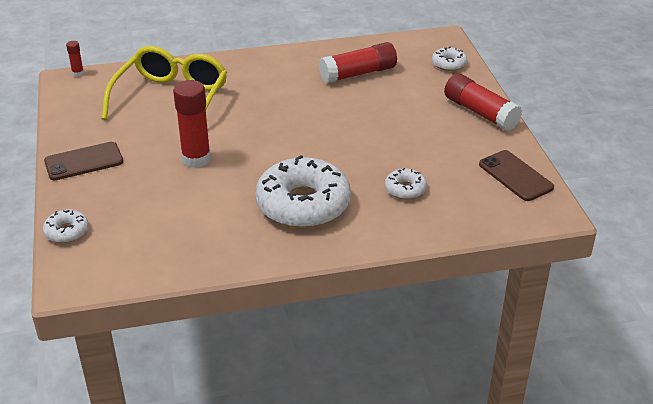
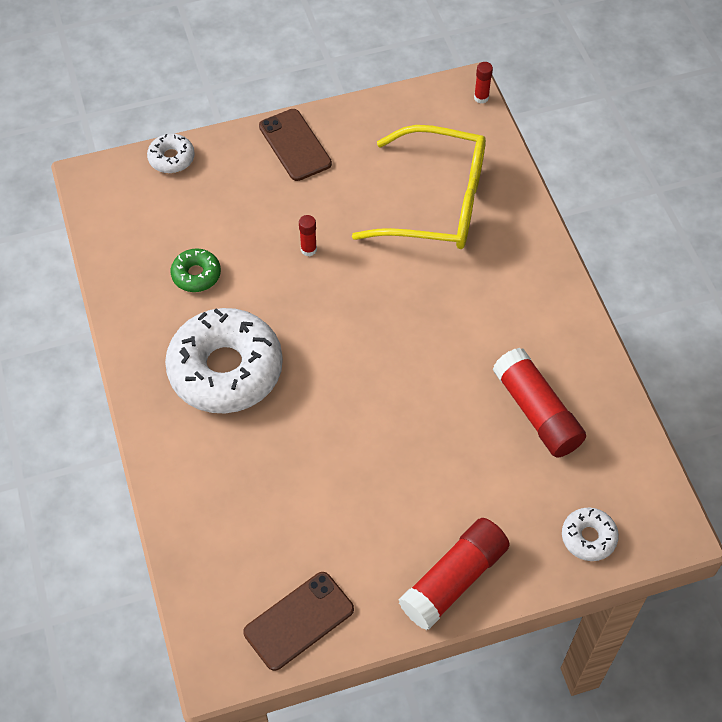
camera: 85 degrees right, 20 degrees up
red glue stick [173,80,211,168] -> red glue stick [299,215,317,256], size x0.46
white donut [385,168,427,200] -> none
none -> green donut [171,248,221,292]

